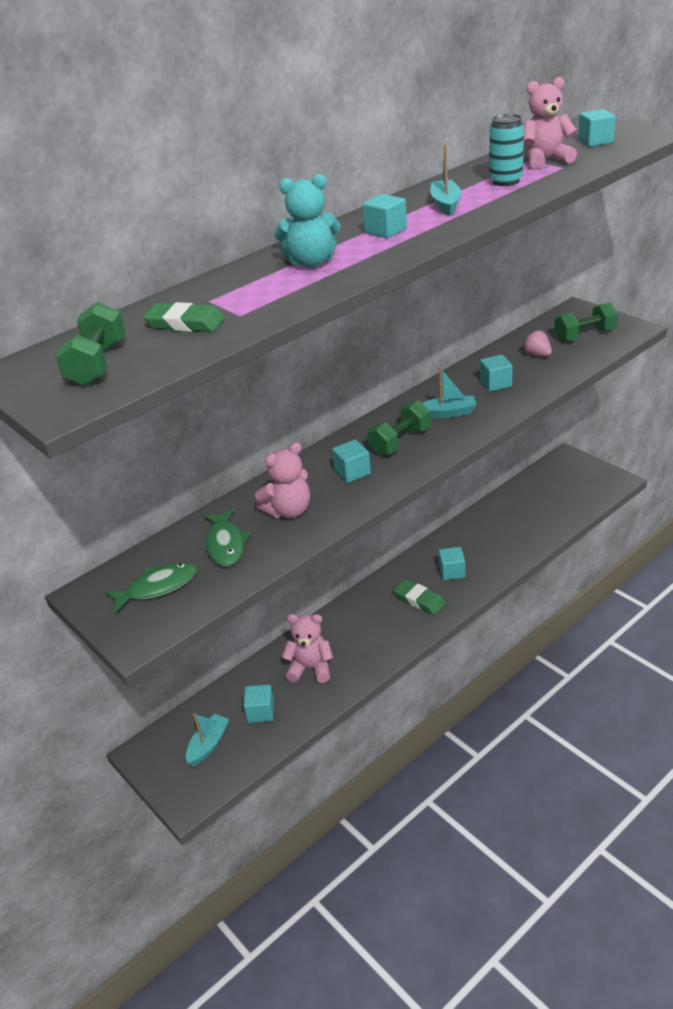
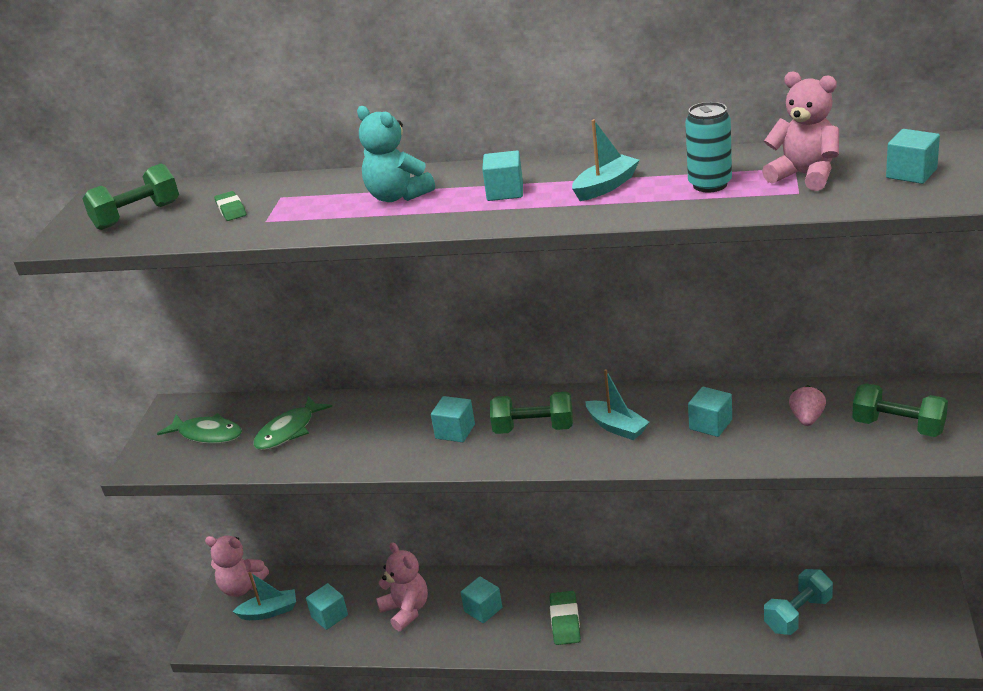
camera: 50 degrees right, 5 degrees down
green eraser [143,302,225,332] -> green eraser [214,191,246,221], size x0.66
pink teddy bear [255,442,310,518] -> pink teddy bear moved to [205,536,269,597]
turquoise cube [439,547,465,580] -> turquoise cube moved to [461,576,502,623]
none -> turquoise dumbbell [764,569,833,635]

